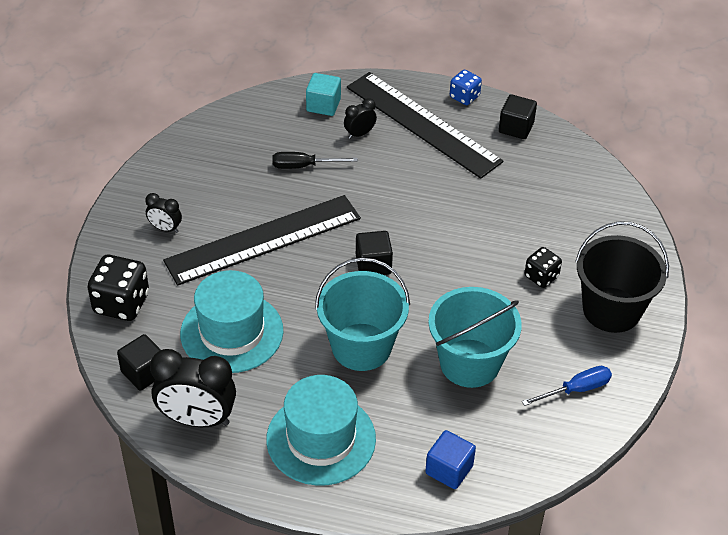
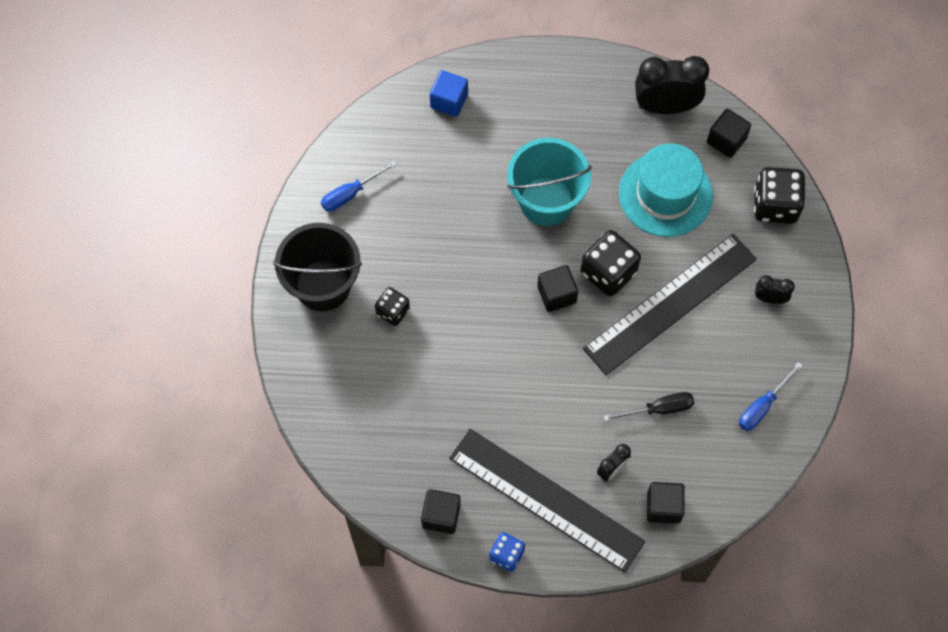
camera: 170 degrees right, 20 degrees up
turquoise hat [266,375,376,486] -> none
turquoise cube [306,73,341,116] -> black cube [647,482,685,524]
turquoise bucket [428,287,522,388] -> none
none -> black dice [581,230,641,296]
none -> blue screwdriver [739,362,803,431]

